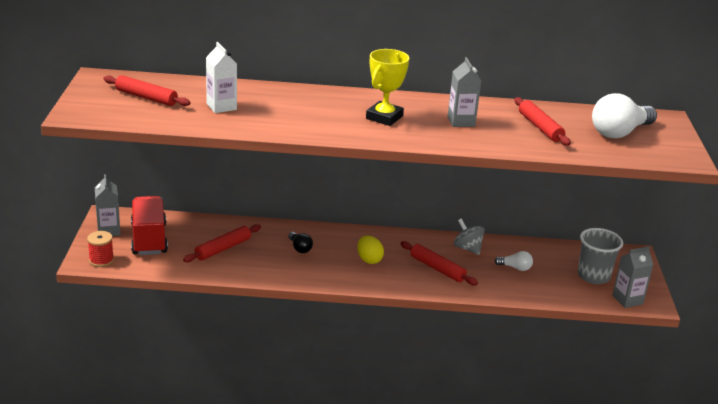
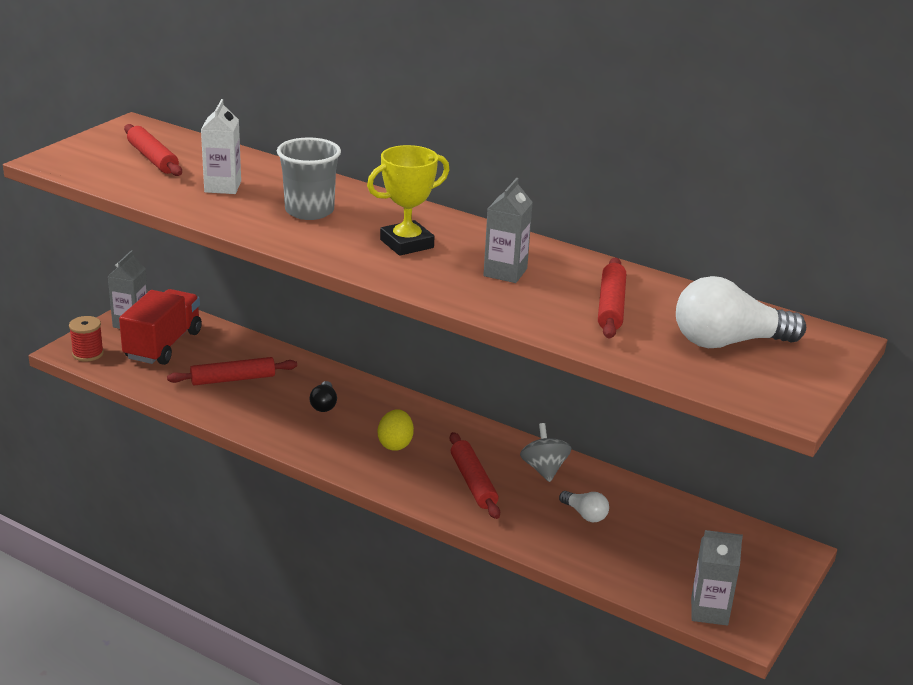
camera: 30 degrees right, 0 degrees up
grey cup [578,228,623,284] -> grey cup moved to [277,137,341,220]

